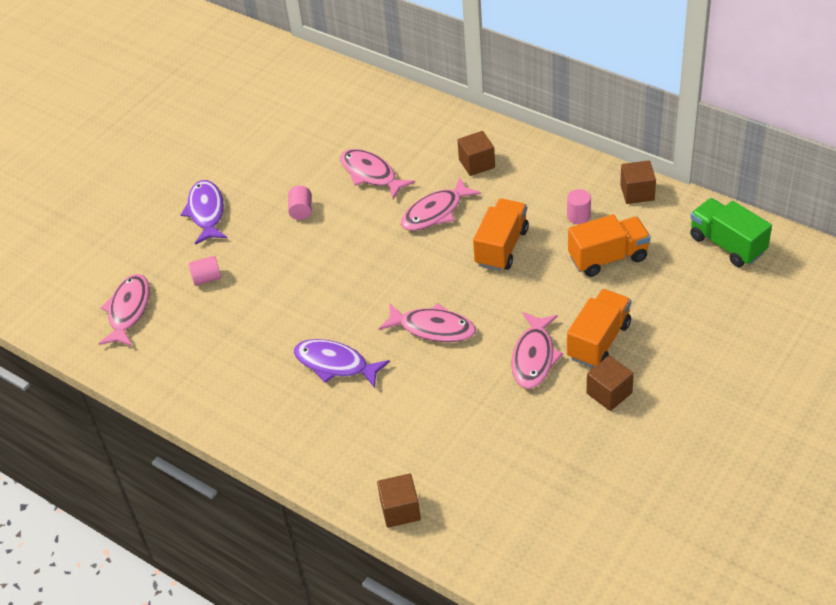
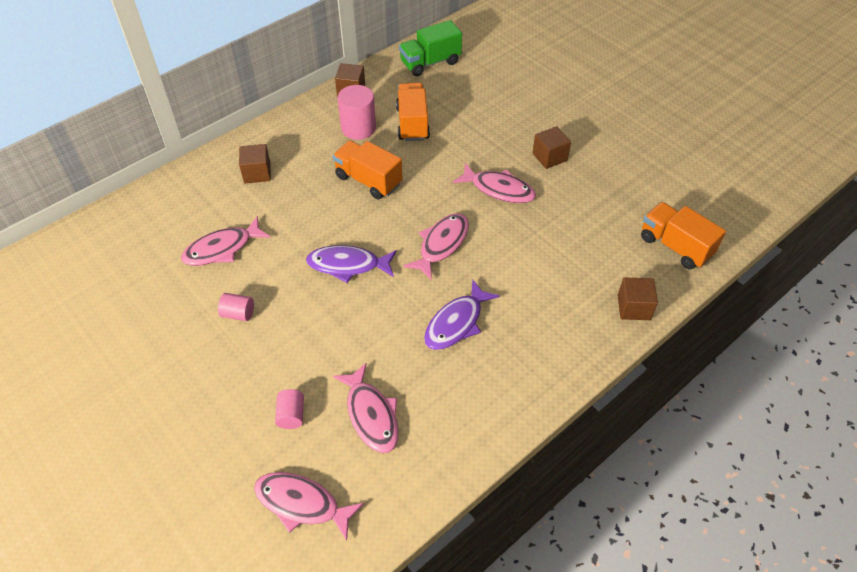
camera: 80 degrees left, 5 degrees up
purple fish [181,180,227,245] -> purple fish moved to [306,245,397,283]
pink fish [401,177,481,231] -> pink fish moved to [333,362,399,453]
pink cylinder [567,189,591,224] -> pink cylinder [337,85,376,140], size x1.75
orange truck [567,289,631,368] -> orange truck moved to [641,202,726,270]

